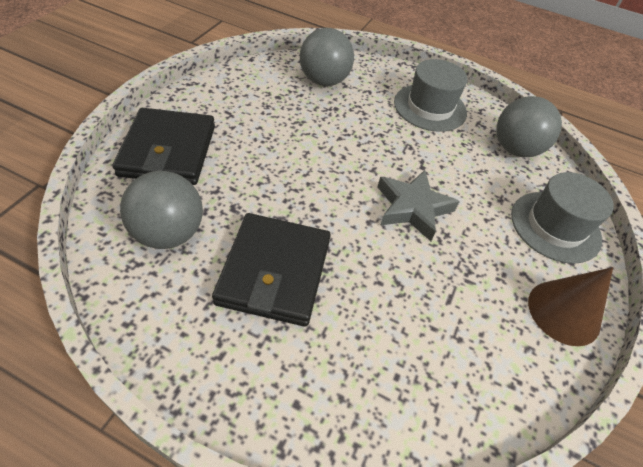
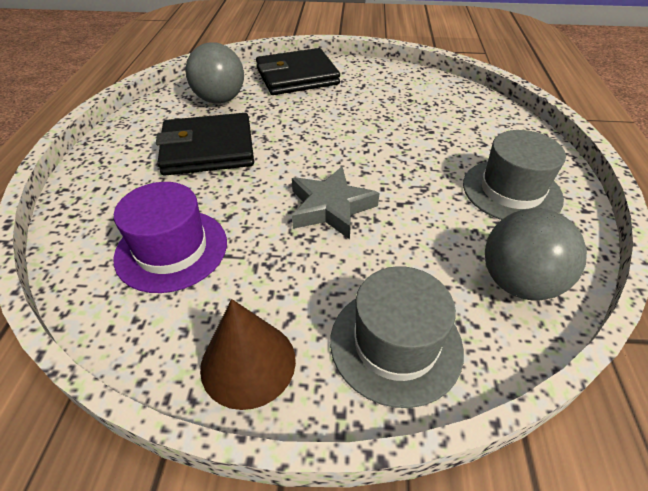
camera: 75 degrees right, 5 degrees down
grey ball [300,28,354,86] -> none
none -> purple hat [113,182,227,293]

